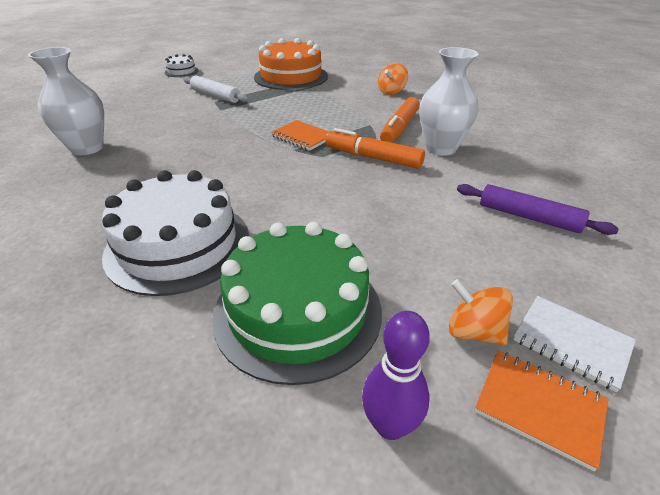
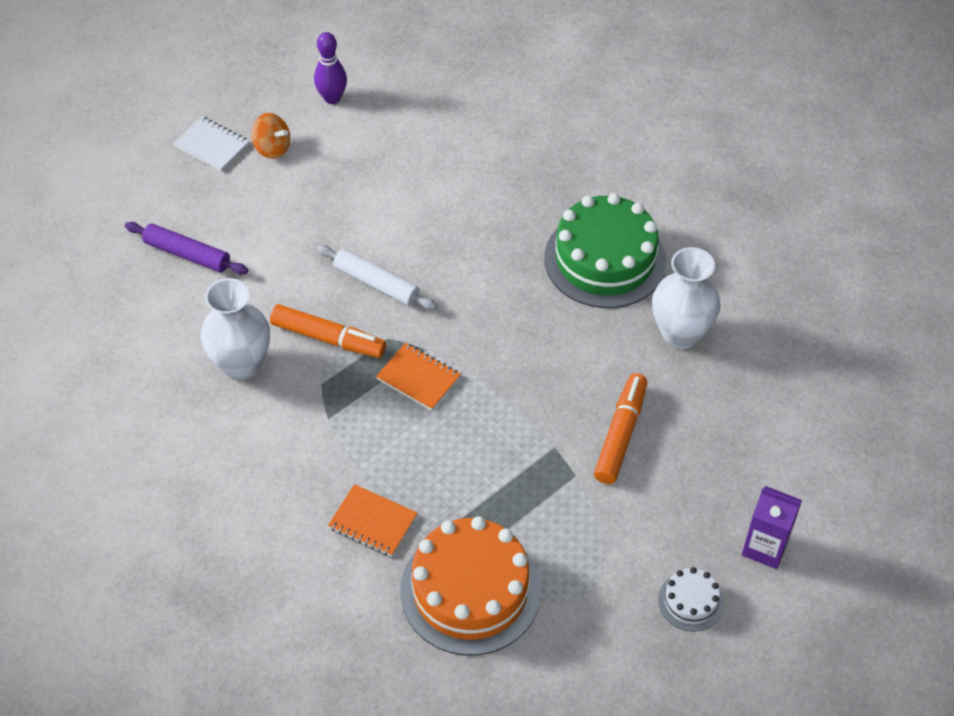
camera: 175 degrees right, 15 degrees up
white cake [102,170,249,296] -> none
white rolling pin [183,75,249,103] -> white rolling pin moved to [317,245,437,310]
green cake [212,222,382,385] -> green cake moved to [544,193,666,308]
orange spinning top [378,63,408,95] -> none
orange marker [380,97,420,143] -> orange marker moved to [594,373,647,484]
orange notebook [475,351,609,471] -> orange notebook moved to [328,484,417,556]
none -> purple carton [742,486,802,569]

